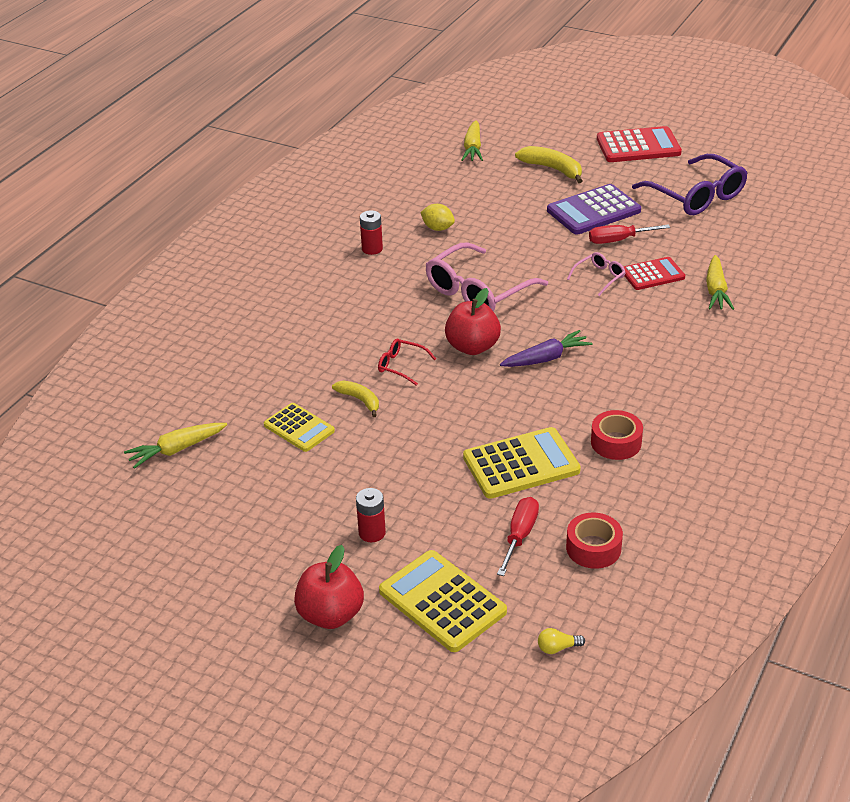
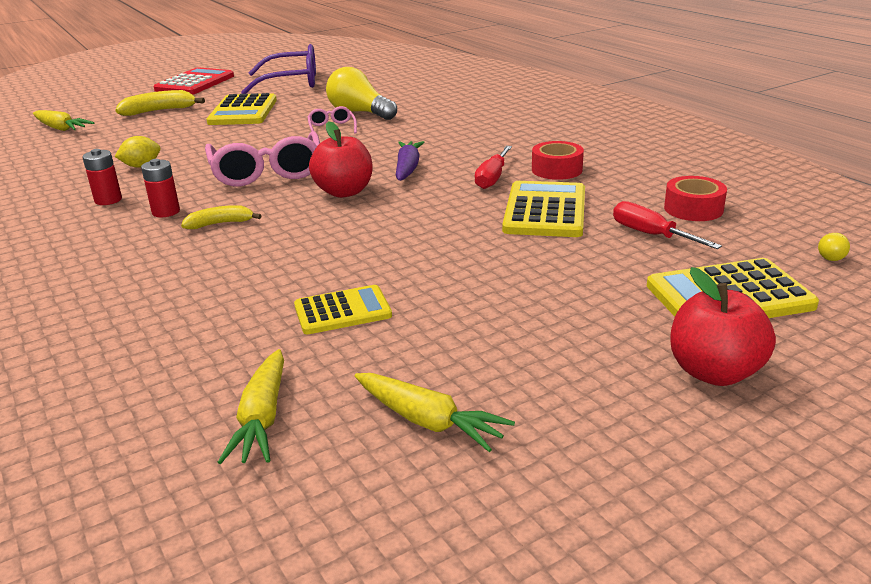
camera: 60 degrees left, 10 degrees down
yellow banana [332,381,379,417] -> yellow banana moved to [181,205,262,229]
red battery [356,488,386,542] -> red battery moved to [141,159,180,217]
red glasses [378,338,436,386] -> none
purple calculator [547,184,641,235] -> yellow calculator [207,93,277,125]
red screwdriver [589,224,670,244] -> red screwdriver moved to [475,146,512,189]
red calculator [624,257,685,290] -> yellow light bulb [326,67,397,120]
yellow carrot [706,255,734,310] -> yellow carrot moved to [355,373,515,452]

